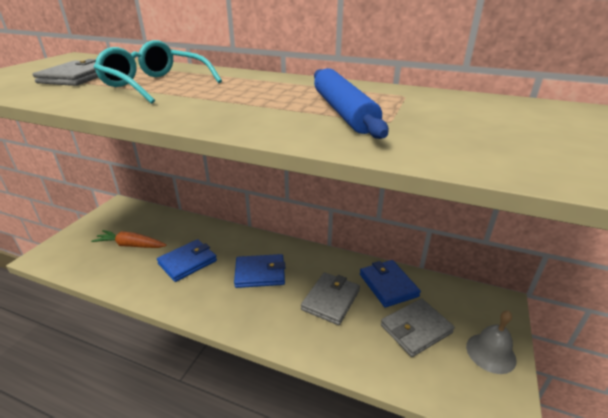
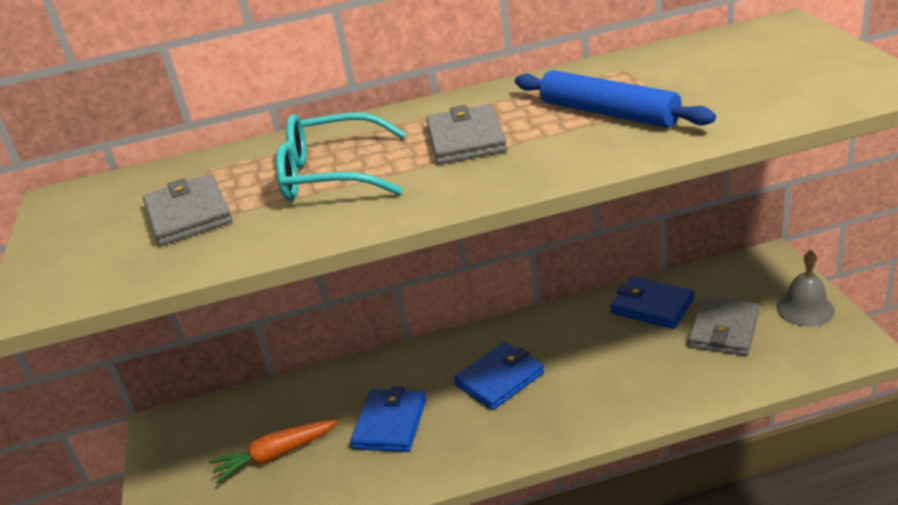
camera: 30 degrees left, 0 degrees up
grey wallet [301,272,360,325] -> grey wallet moved to [426,104,507,164]

